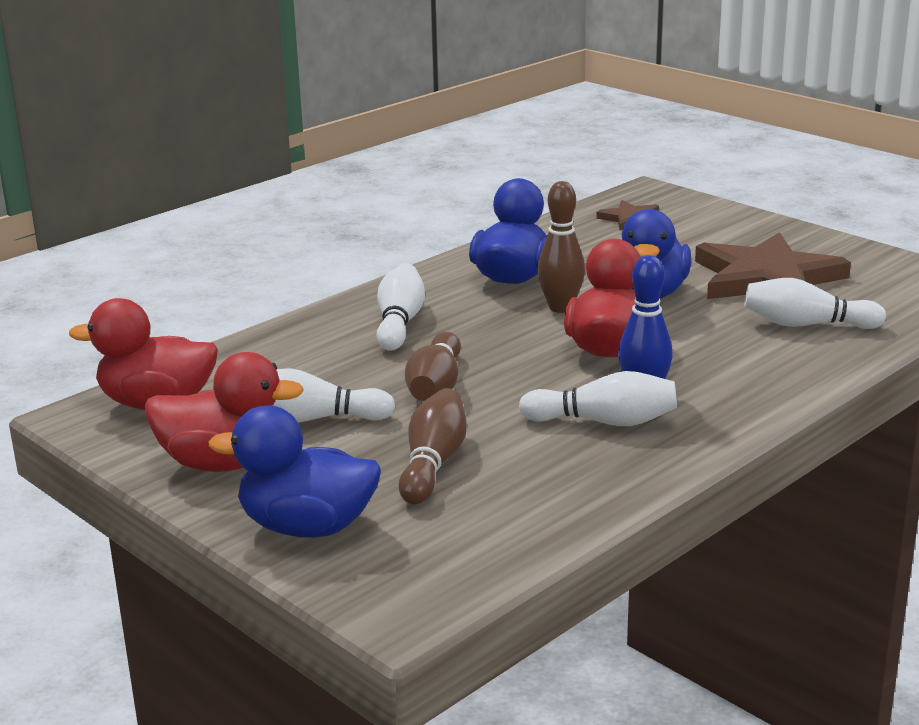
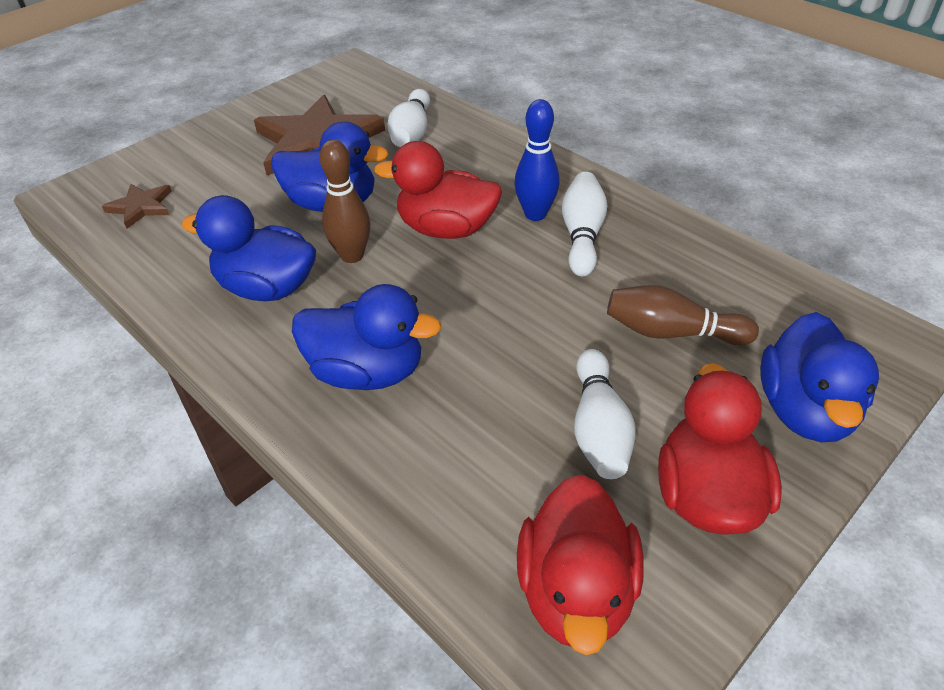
camera: 90 degrees left, 20 degrees up
white bowling pin [377,263,425,351] -> blue duck [292,284,441,390]
brown bowling pin [405,332,461,401] -> none

